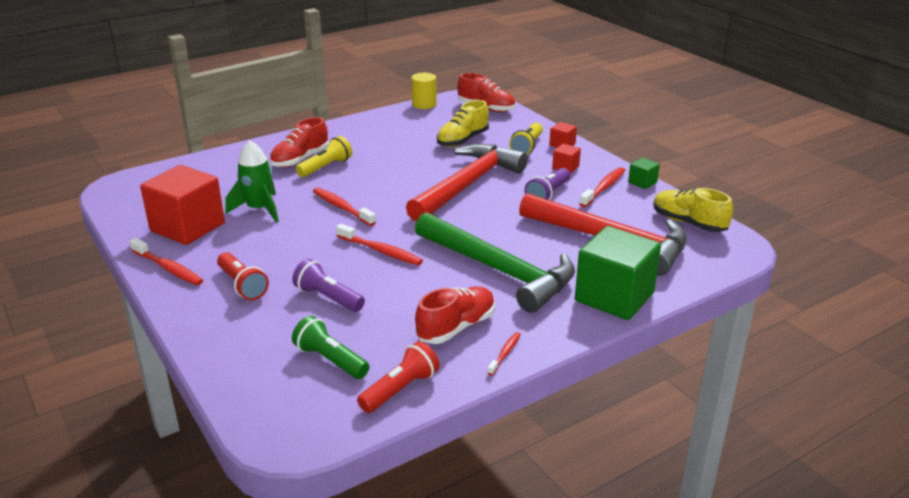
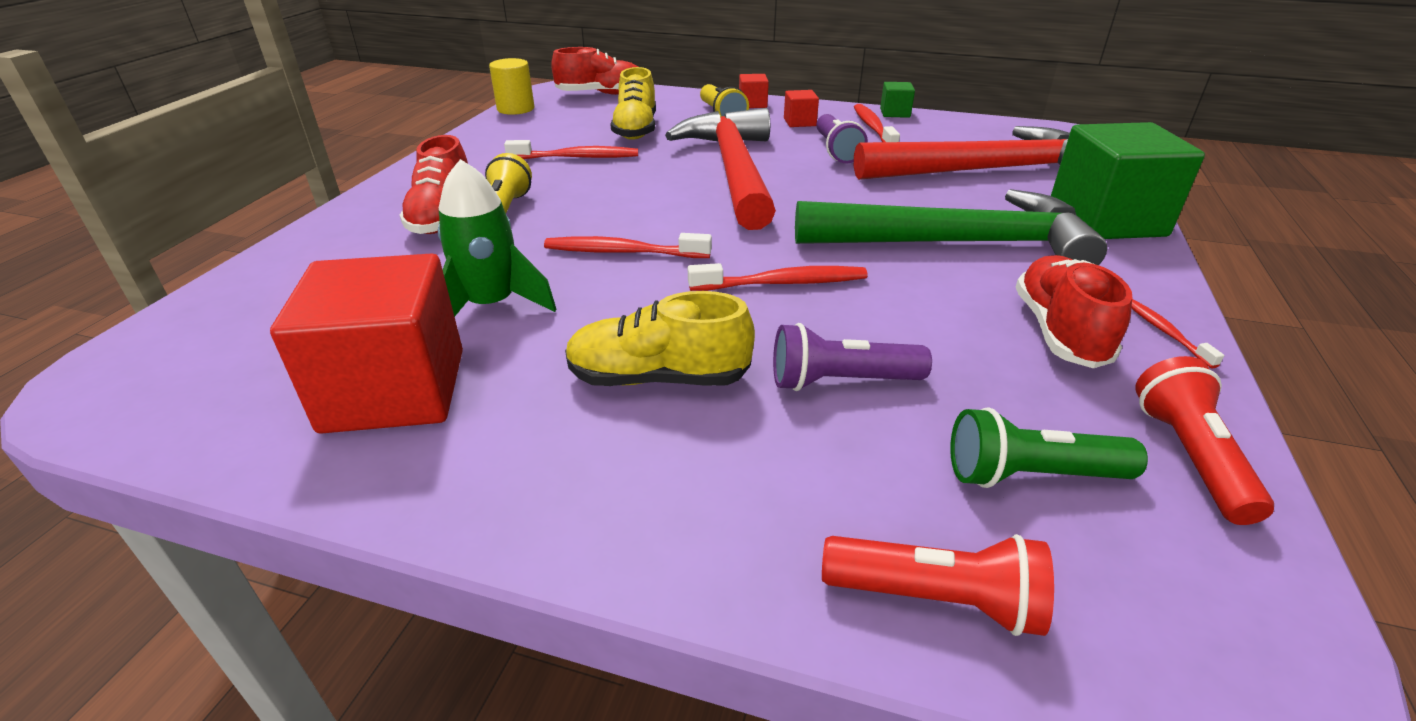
camera: 40 degrees left, 5 degrees up
red toothbrush [129,238,203,285] -> red toothbrush moved to [504,140,638,159]
red flashlight [217,252,269,300] -> red flashlight moved to [822,534,1054,636]
yellow shoe [653,188,733,232] -> yellow shoe moved to [565,291,755,386]

